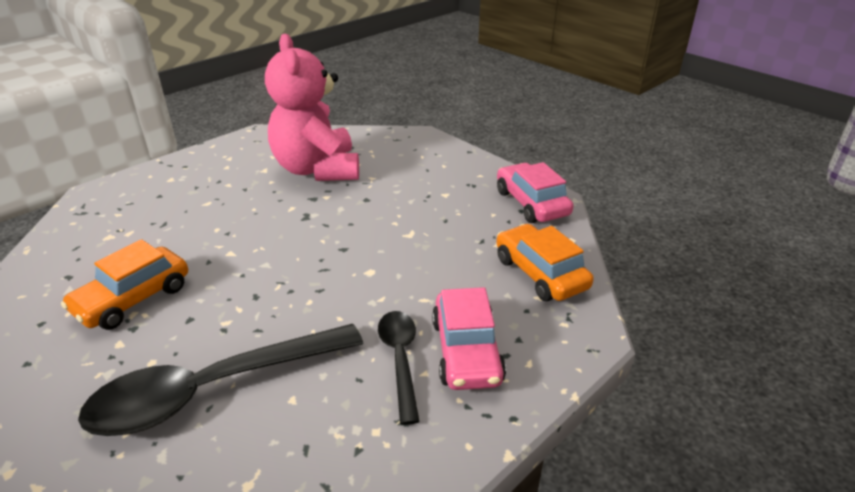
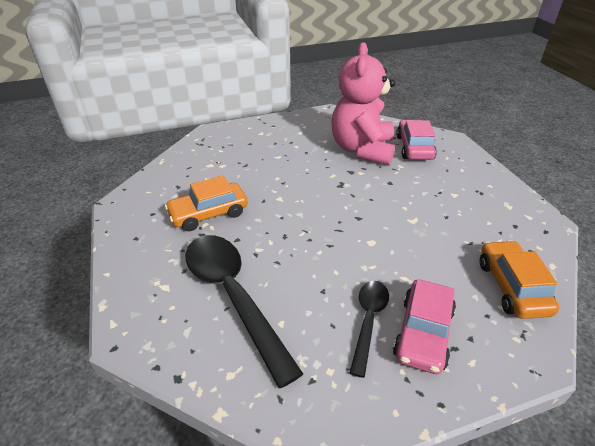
camera: 25 degrees right, 5 degrees up
black spoon [78,324,363,436] -> black spoon turned 60 degrees clockwise [186,235,303,388]
pink car [497,162,573,223] -> pink car moved to [396,120,437,160]

